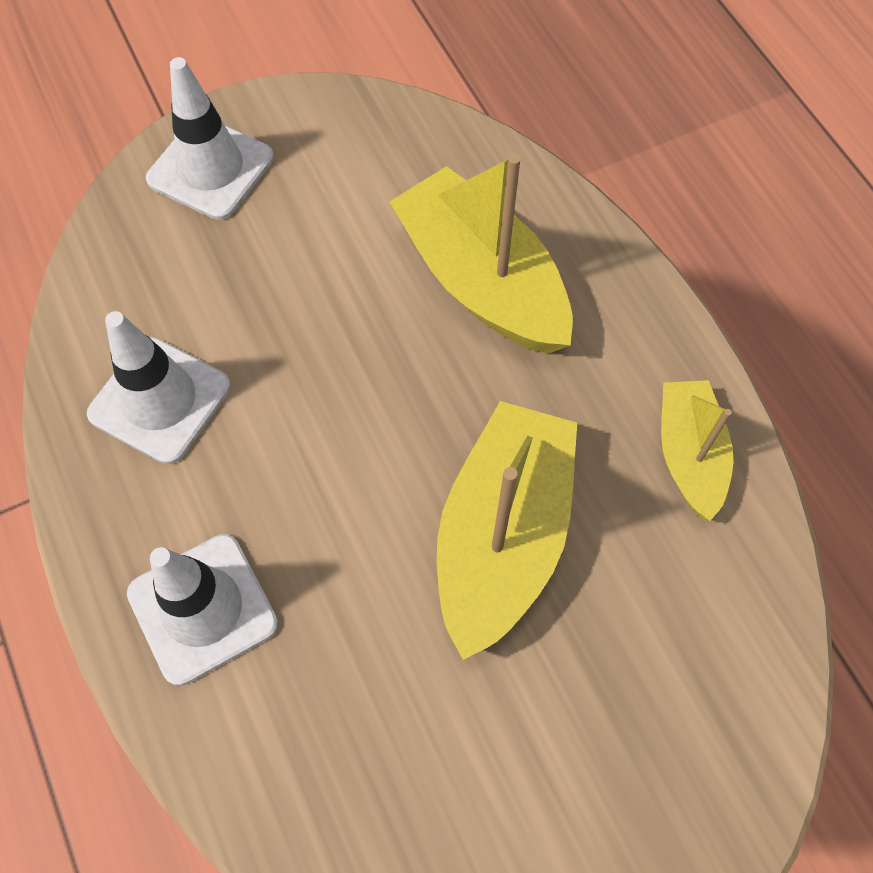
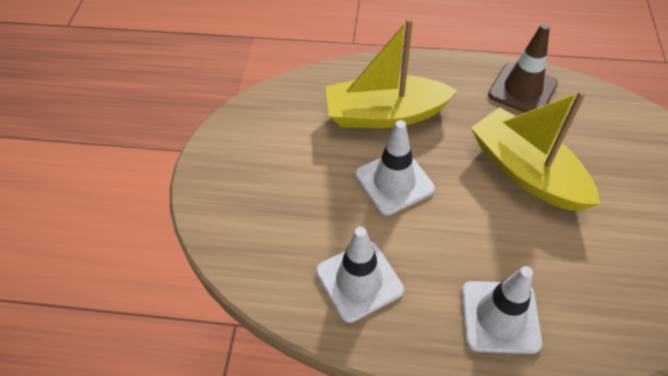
camera: 55 degrees left, 10 degrees down
white traffic cone [146,57,274,220] -> white traffic cone moved to [355,120,435,216]
yellow boat [661,380,734,521] -> brown traffic cone [488,23,558,113]

